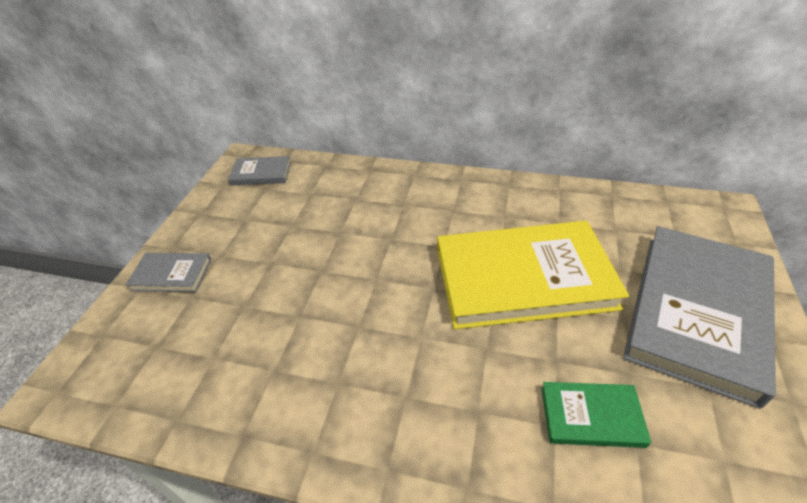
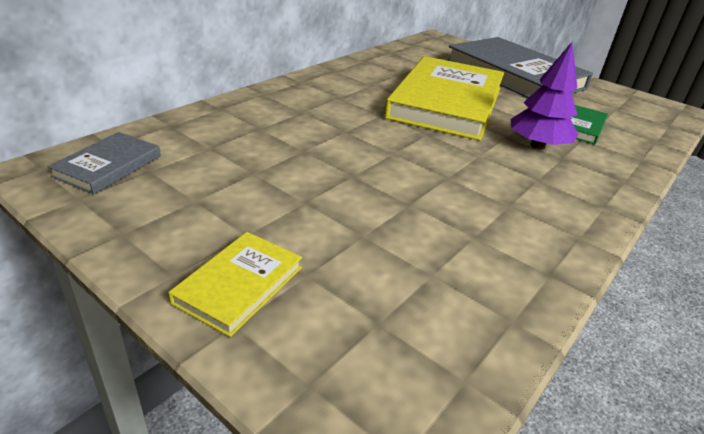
camera: 70 degrees left, 10 degrees down
grey book [126,253,211,292] -> yellow book [168,232,302,337]
none -> purple tree [510,42,578,150]

